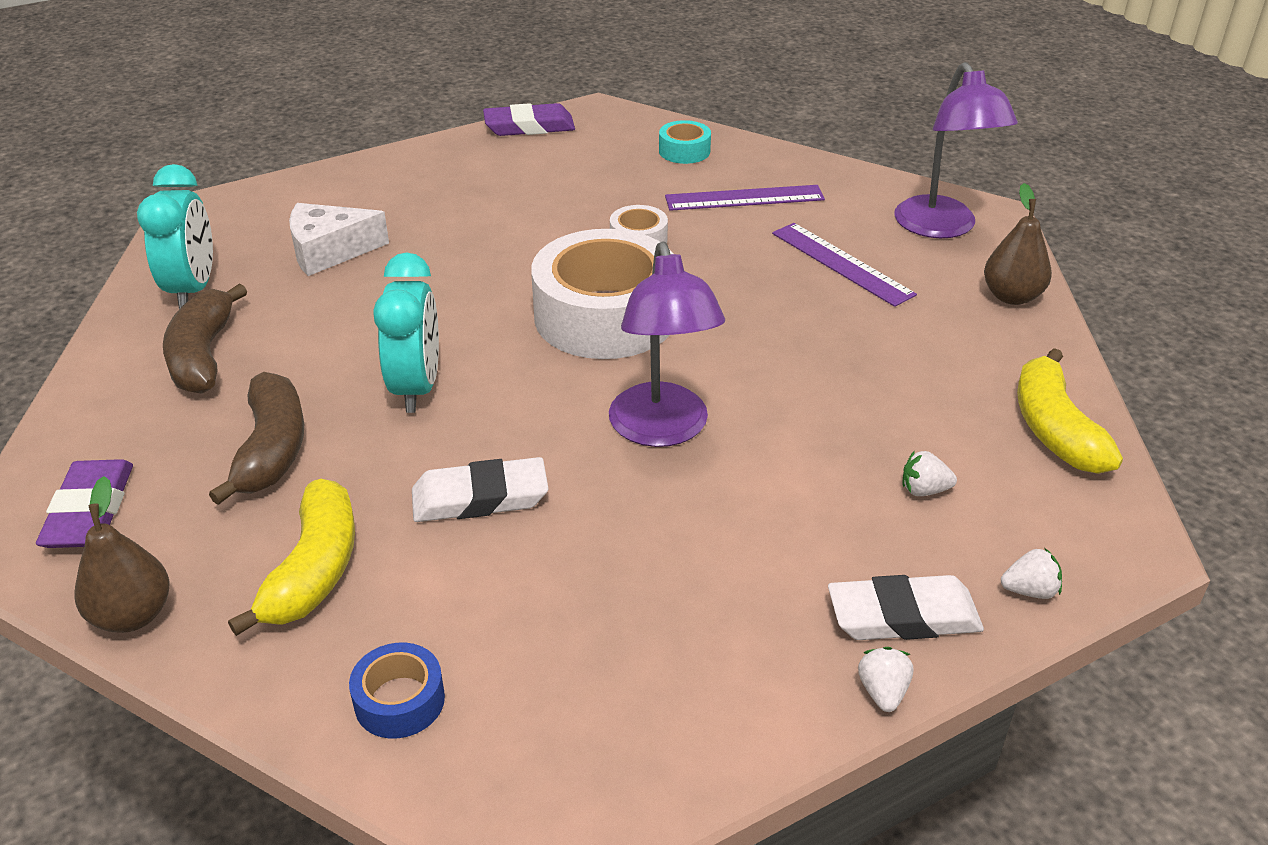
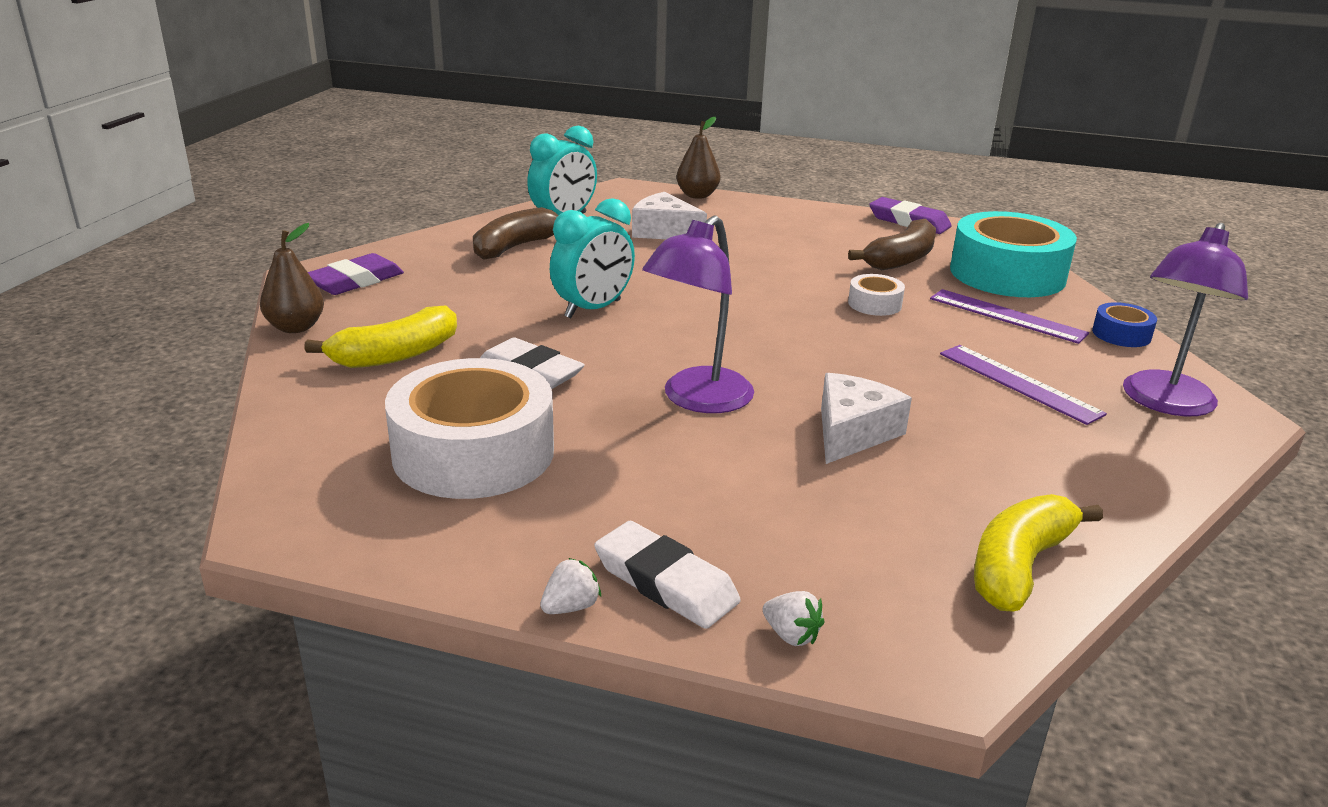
camera: 45 degrees right, 10 degrees down
brown banana [209,372,304,505] -> brown banana moved to [848,219,936,270]
blue tape [349,643,445,739] -> blue tape moved to [1092,302,1157,347]
white tape [531,229,673,359] -> white tape moved to [385,358,554,499]
turquoise tape [659,120,711,164] -> turquoise tape [950,211,1077,297], size x2.27
purple ruler [772,223,917,307] -> purple ruler turned 45 degrees counterclockwise [940,345,1107,425]
white strawberry [903,450,957,496] -> none
brown pear [984,183,1052,305] -> brown pear moved to [676,117,720,199]
none -> white cheese [821,373,912,464]

